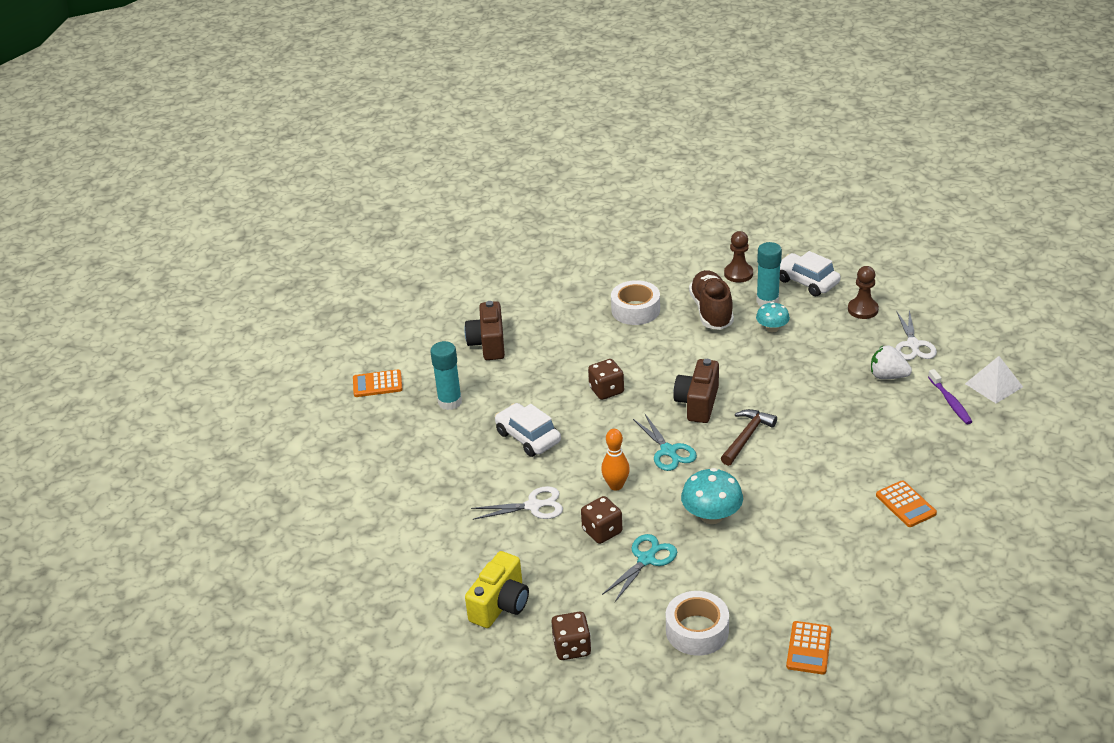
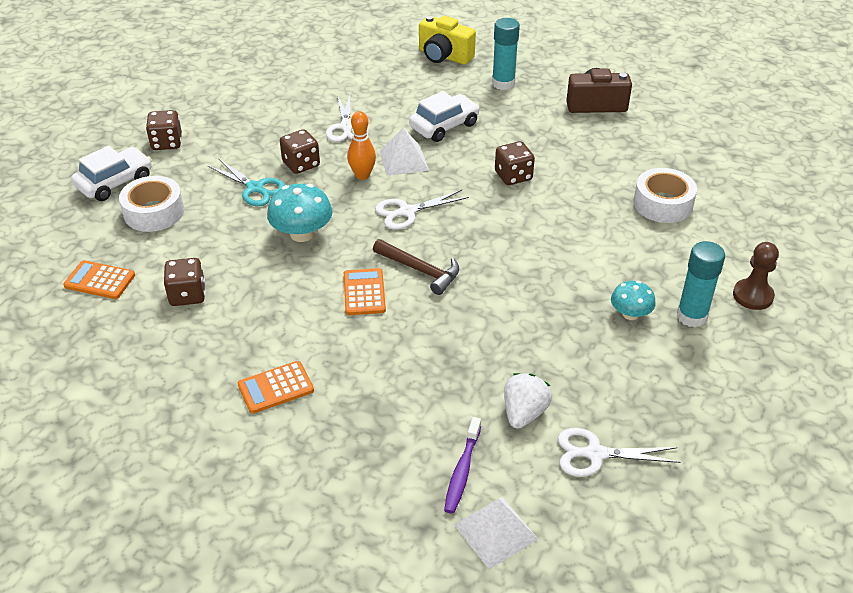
camera: 90 degrees right, 5 degrees up
orange calculator [353,369,403,397] -> orange calculator moved to [344,268,386,315]
yellow camera [465,551,529,628] -> yellow camera moved to [419,16,476,65]
turquoise scissors [633,414,697,471] -> white scissors [375,190,469,230]
brown camera [674,359,719,423] -> none
brown shoe [689,270,734,330] -> none
white car [780,251,840,296] -> white car moved to [71,146,152,201]
brown pawn [848,266,879,319] -> none
purple toothbrush [928,369,972,424] -> purple toothbrush turned 60 degrees counterclockwise [444,417,481,514]
none -> brown dice [164,258,205,306]
none -> white pyramid [380,128,429,176]

